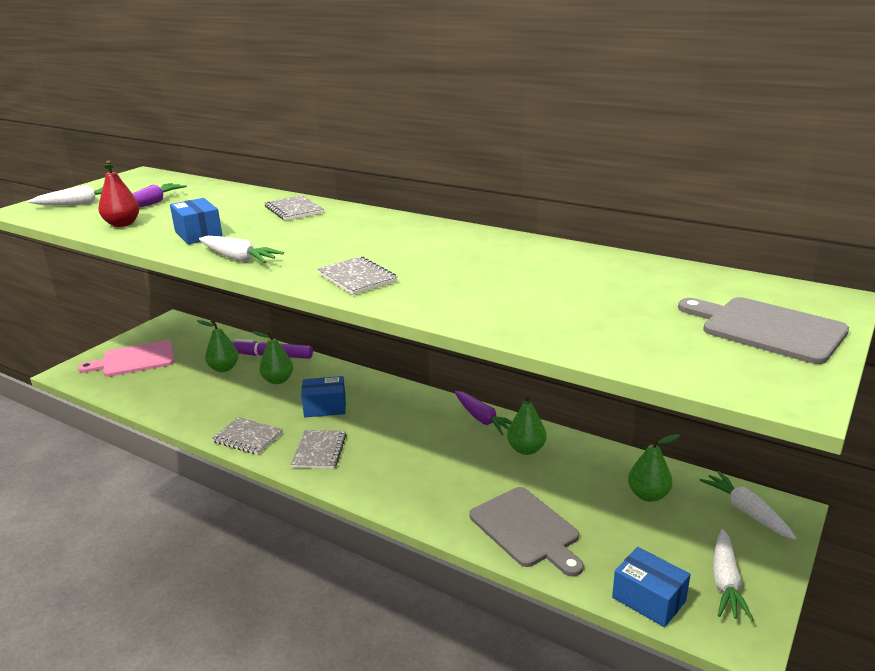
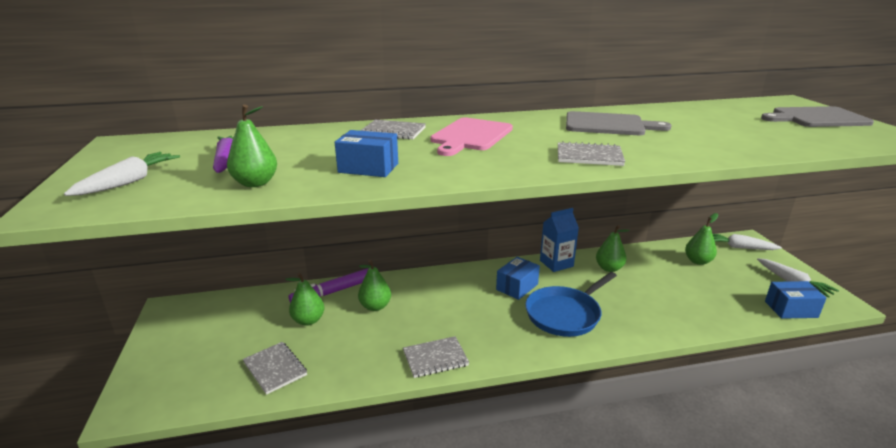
camera: 45 degrees left, 0 degrees up
pink cutting board [78,340,174,377] -> pink cutting board moved to [431,117,513,156]
red pear [98,160,140,227] -> green pear [227,104,277,187]
white carrot [199,236,284,263] -> none
grey notebook [291,430,346,469] -> grey notebook moved to [243,342,307,395]
blue box [301,376,346,417] -> blue box moved to [496,257,540,300]
purple carrot [455,391,512,436] -> blue carton [540,208,579,272]
grey cutting board [470,487,584,576] -> grey cutting board moved to [566,111,672,135]
none -> blue pan [525,272,617,337]

